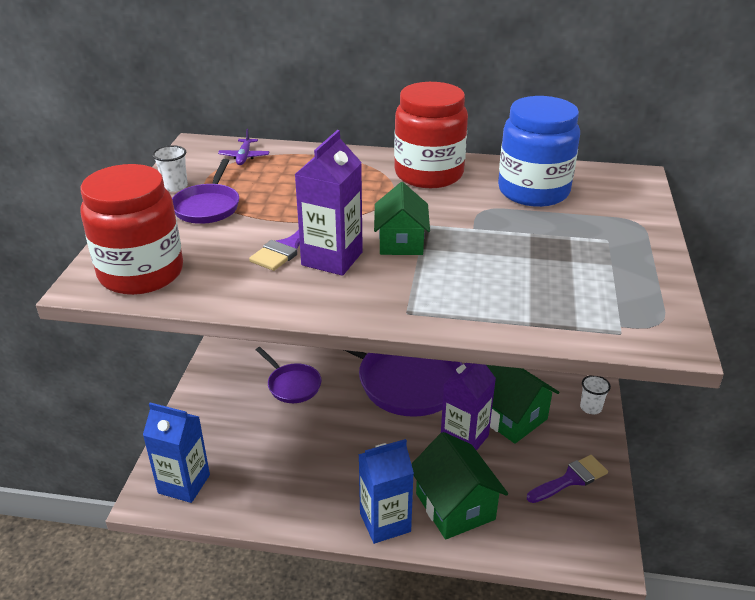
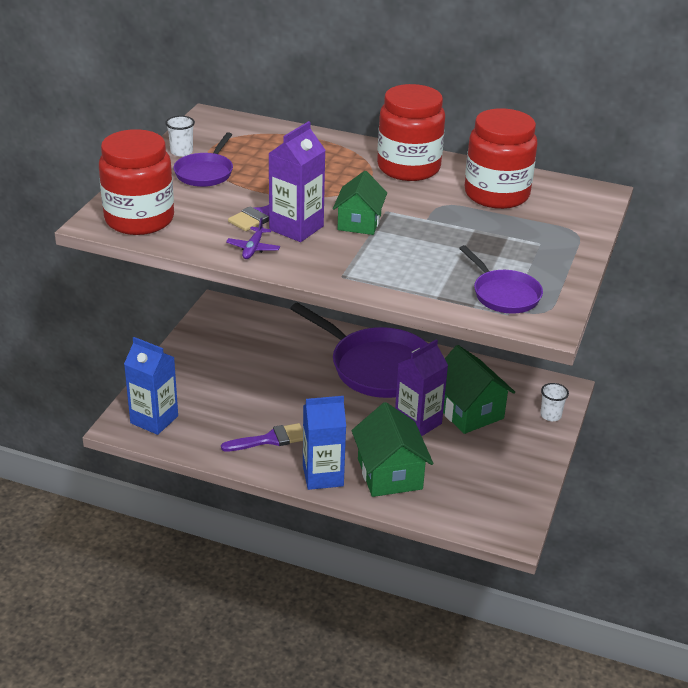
camera: 10 degrees right, 0 degrees up
purple plane [218,129,270,165] -> purple plane moved to [226,217,280,259]
purple pan [256,347,322,403] -> purple pan moved to [459,245,543,314]
blue jar [498,96,580,207] -> red jar [465,108,538,209]
purple brush [527,455,608,503] -> purple brush moved to [221,423,303,452]

